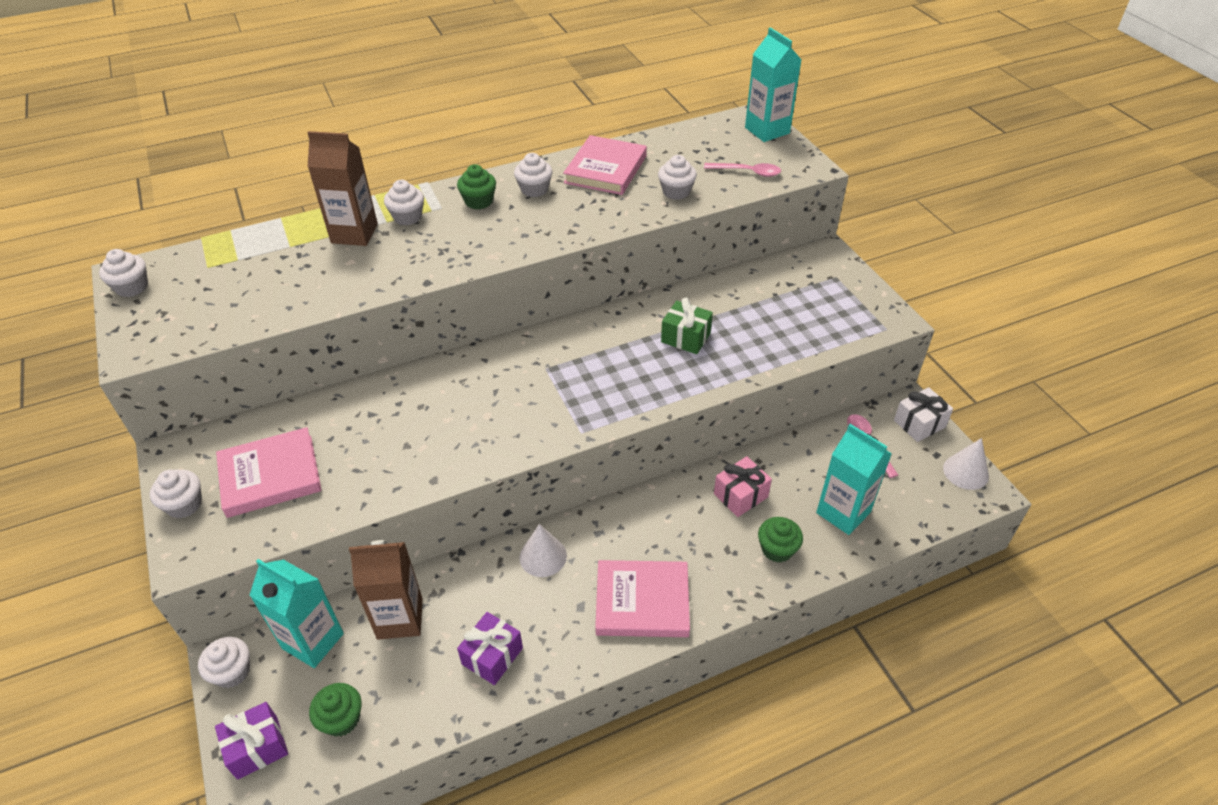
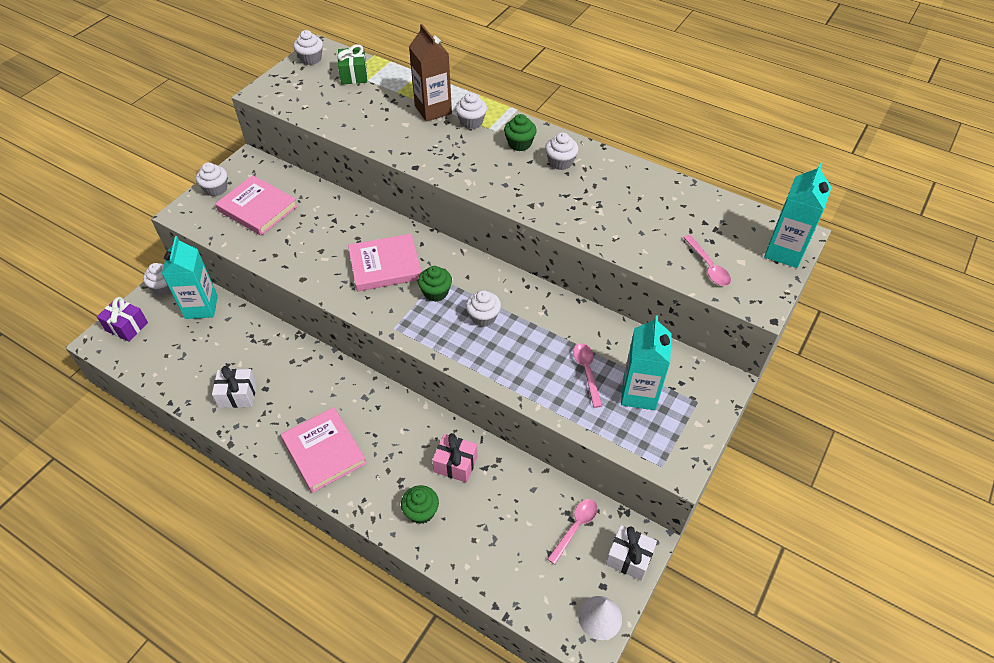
camera: 55 degrees right, 5 degrees up
green cupcake [309,683,362,737] -> green cupcake moved to [418,266,452,302]
brown carton [349,540,423,640] -> none
purple gift [457,612,523,685] -> white gift [212,366,257,408]
white cone [519,524,567,577] -> none
pink book [563,135,647,195] -> pink book moved to [348,234,422,292]
white cupcake [658,155,697,200] -> white cupcake moved to [466,290,501,327]
green gift [661,297,713,354] -> green gift moved to [337,45,367,85]
turquoise carton [816,424,892,535] -> turquoise carton moved to [621,315,672,410]
none -> pink spoon [573,343,602,408]

